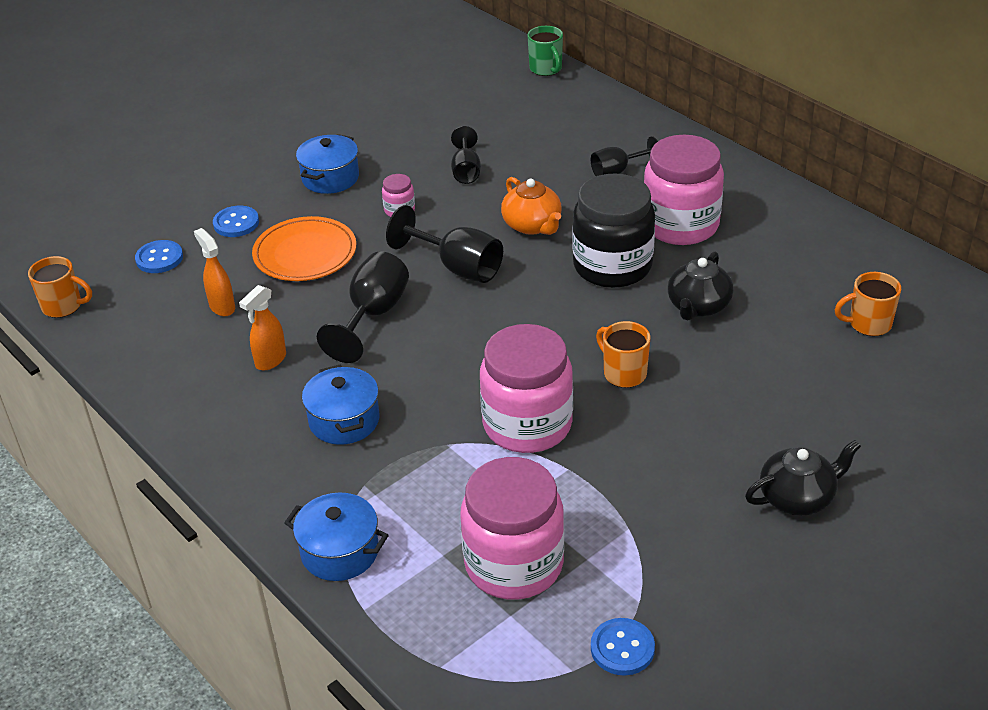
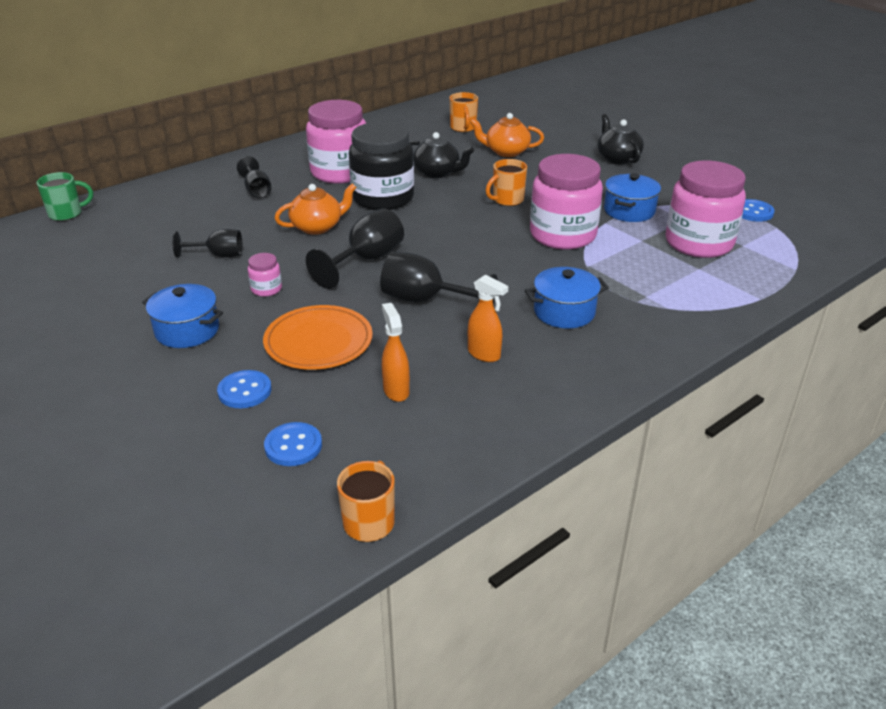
camera: 90 degrees left, 5 degrees down
orange spray bottle [194,228,235,316] -> orange spray bottle turned 105 degrees clockwise [382,303,410,402]
blue pot [284,493,389,581] -> blue pot moved to [604,173,661,222]
none -> orange teapot [470,113,544,157]

